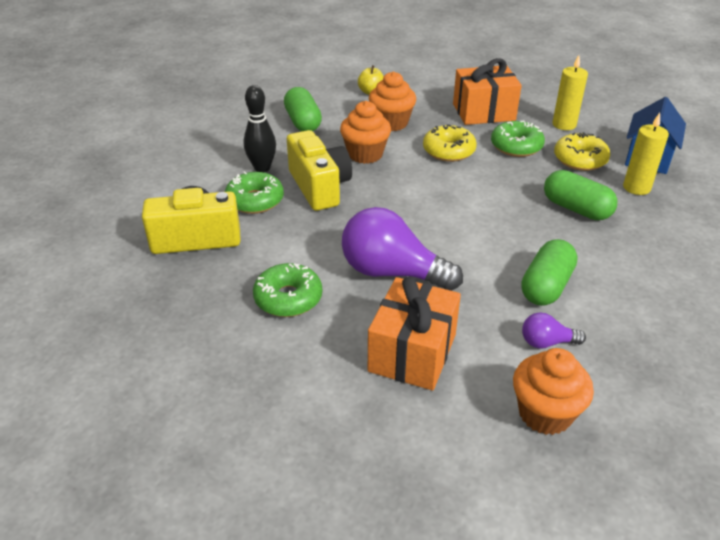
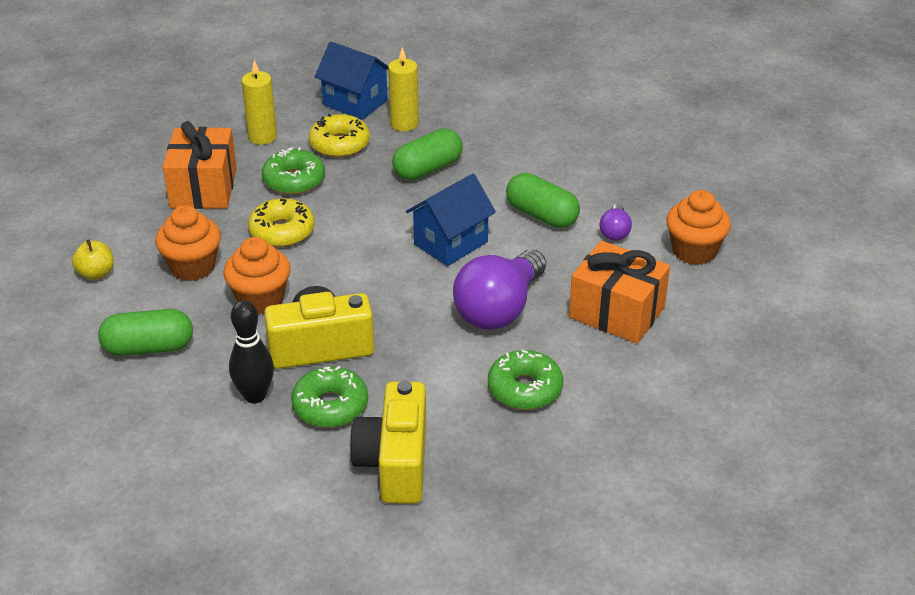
camera: 80 degrees left, 0 degrees up
none -> blue house [406,174,496,266]

